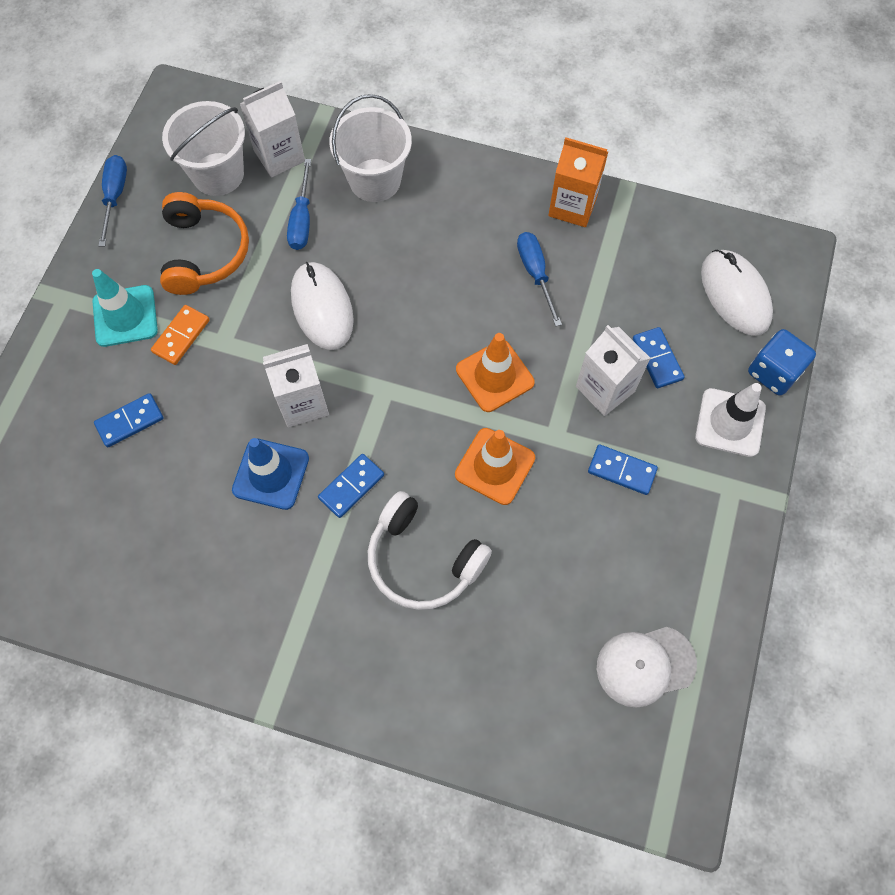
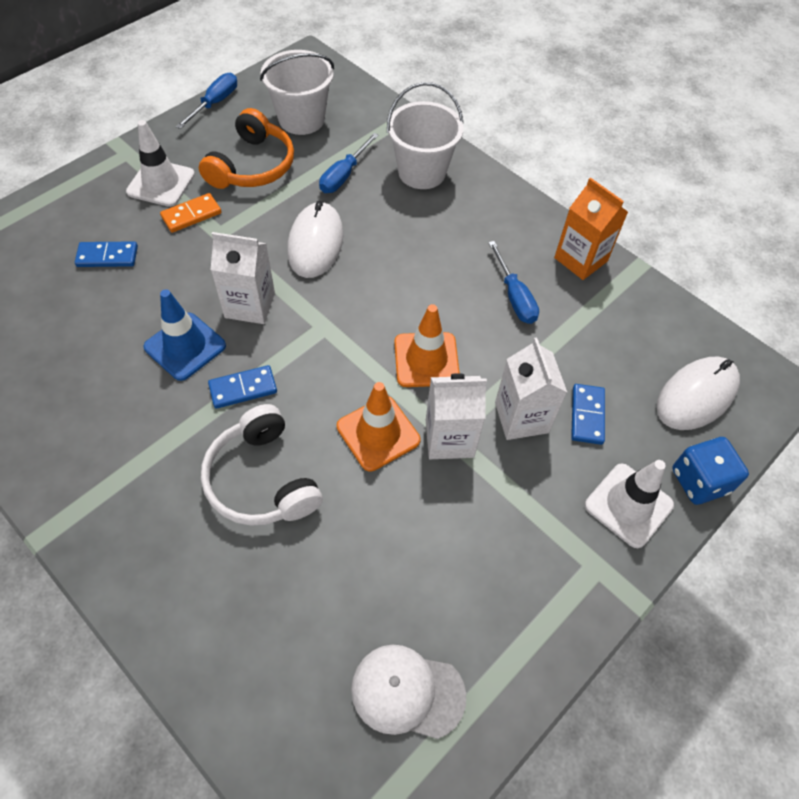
camera: 25 degrees right, 10 degrees down
turquoise traffic cone [92,269,158,347] -> white traffic cone [126,120,195,207]
white carton [240,81,305,177] -> white carton moved to [426,373,487,459]
blue screwdriver [517,232,562,326] -> blue screwdriver turned 150 degrees clockwise [488,241,539,324]
blue domino [588,444,658,495] -> none
white mouse [701,250,773,336] -> white mouse turned 45 degrees clockwise [657,357,740,430]

